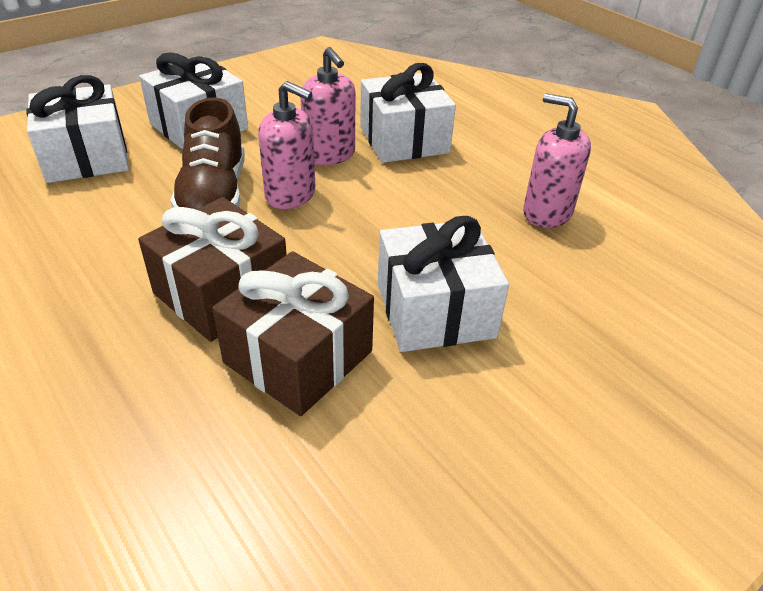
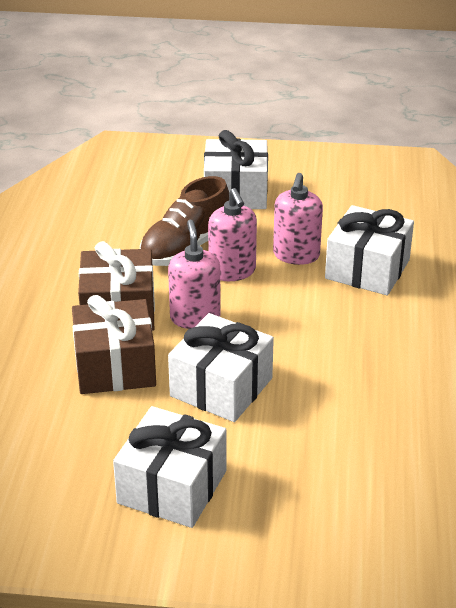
camera: 45 degrees right, 5 degrees down
white gift [26,75,129,183] -> white gift moved to [113,406,226,528]
pink soap dispenser [523,93,591,228] -> pink soap dispenser moved to [168,220,221,329]

